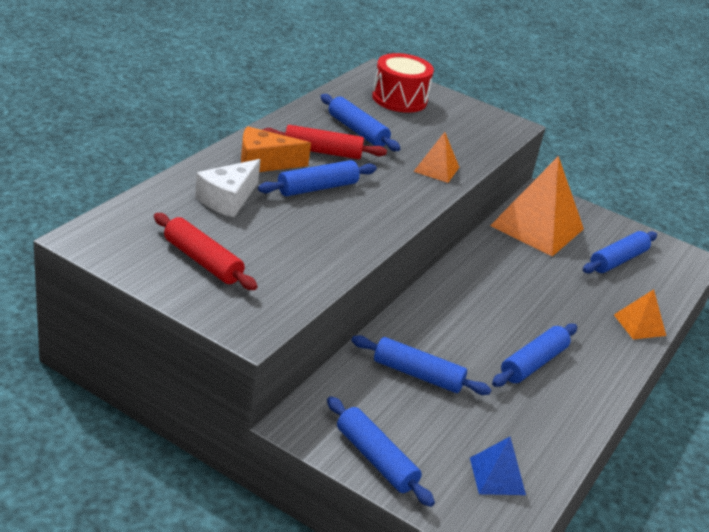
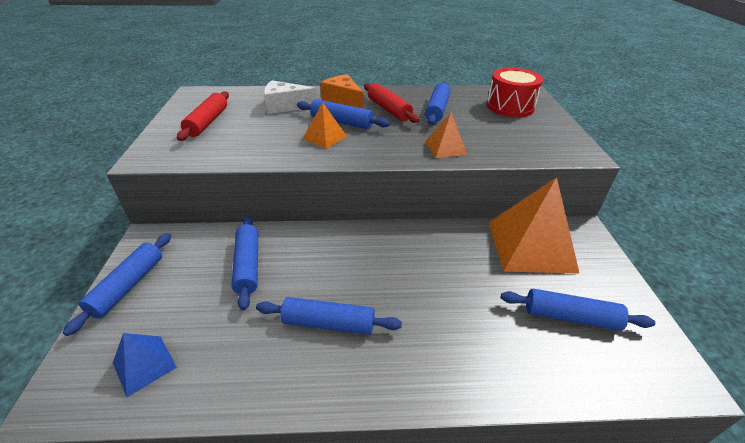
camera: 60 degrees right, 5 degrees up
orange pyramid [614,289,666,339] -> orange pyramid moved to [303,102,347,149]

